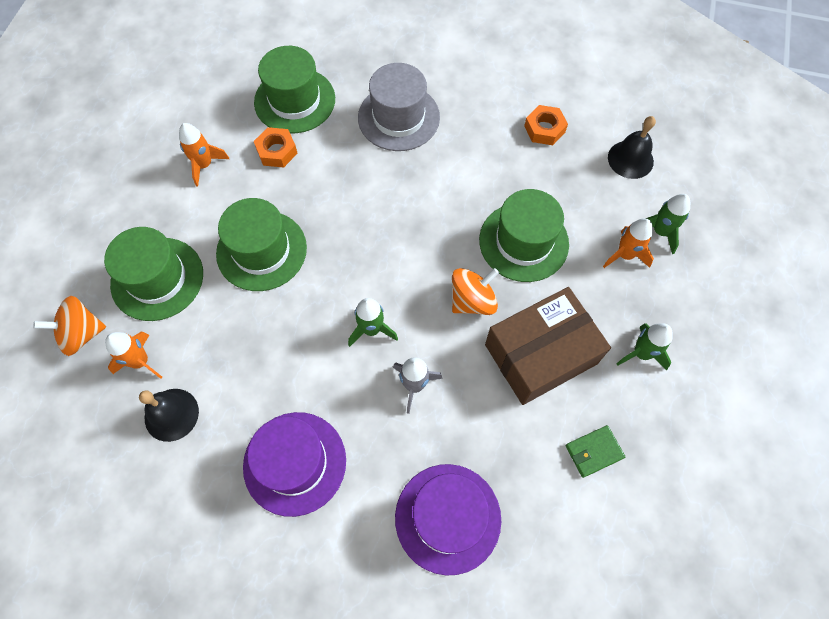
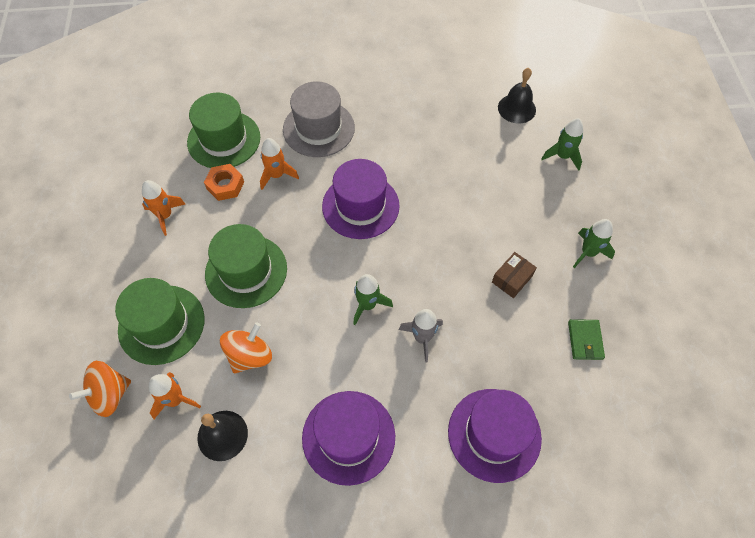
camera: 20 degrees left, 5 degrees down
orange spinning top [452,268,499,315] -> orange spinning top moved to [220,322,272,373]
green hat [479,189,569,282] -> none
brown box [485,287,611,405] -> brown box [492,252,537,298], size x0.44
orange nut [524,105,568,145] -> none
green wallet [565,425,625,478] -> green wallet turned 45 degrees counterclockwise [568,319,605,360]
orange rocket [603,218,654,268] -> orange rocket moved to [260,138,299,190]
none -> purple hat [322,159,400,239]

